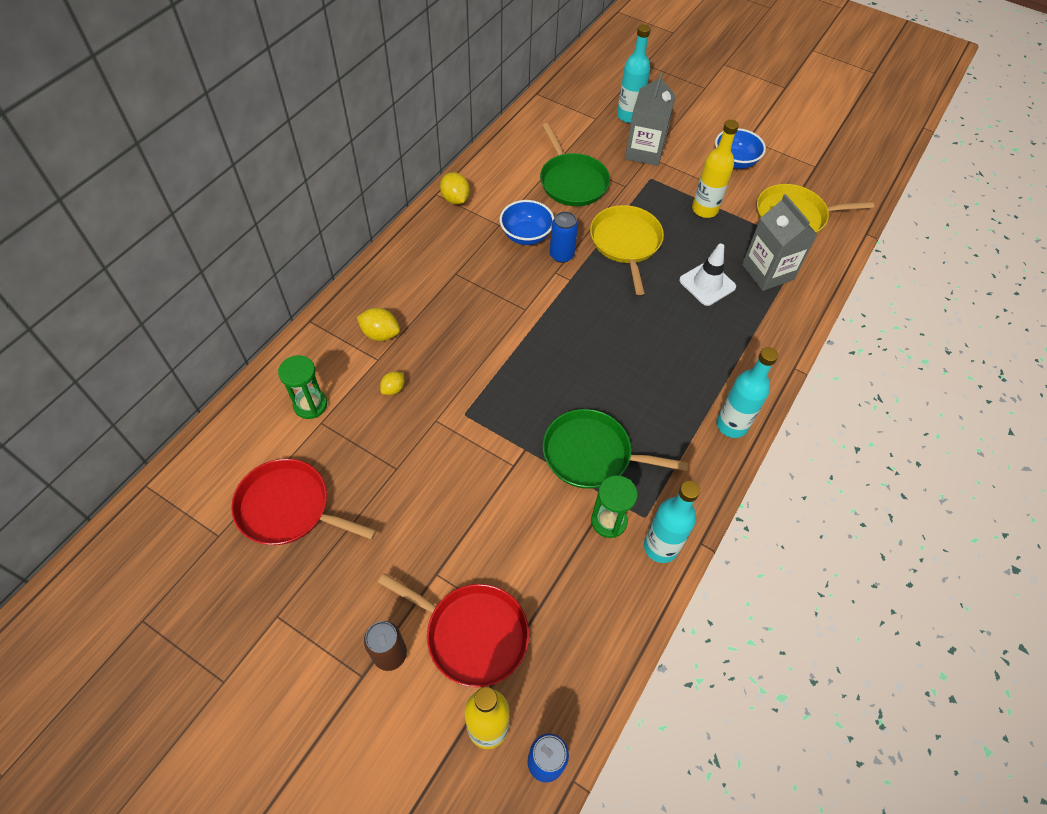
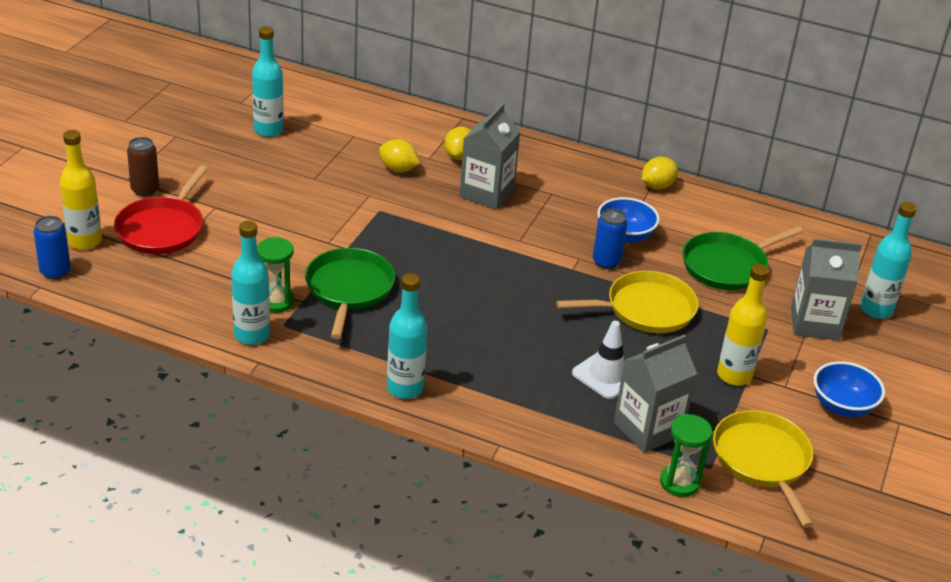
camera: 80 degrees right, 20 degrees down
red pan [231,458,376,545] -> turquoise bottle [252,26,284,137]
green hourglass [278,355,327,419] -> green hourglass moved to [660,414,712,497]
yellow lemon [380,372,405,395] -> yellow lemon [379,139,420,172], size x1.56
none -> grey carton [459,103,521,209]

